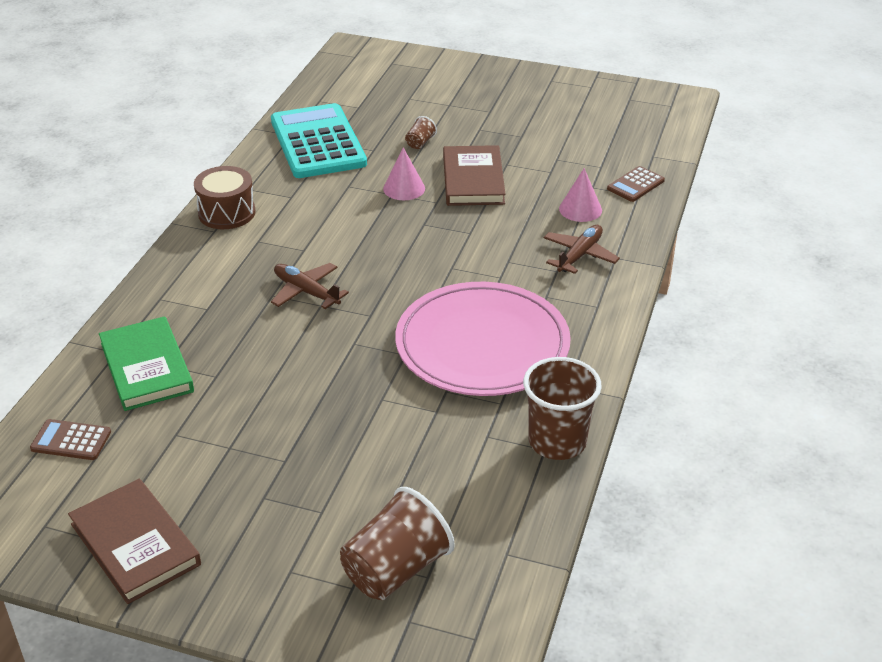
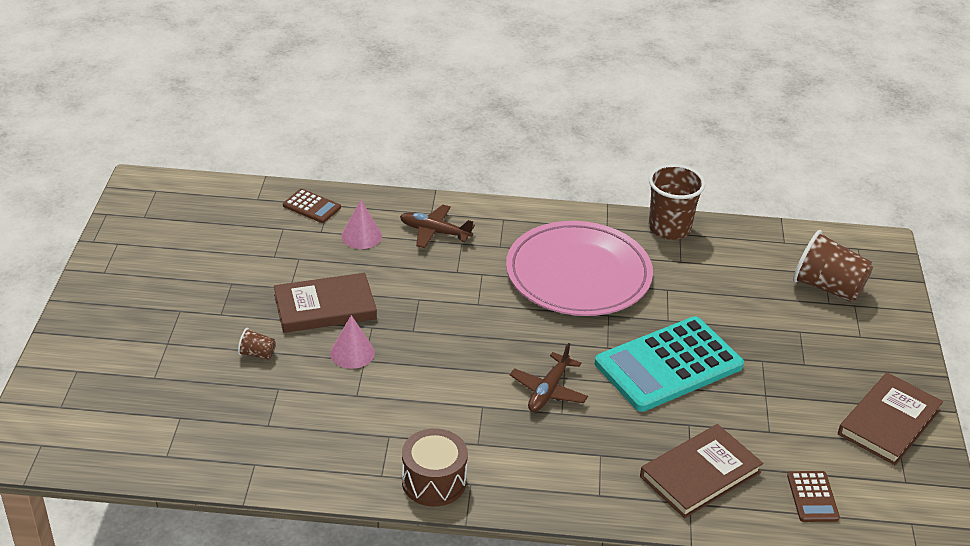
camera: 105 degrees left, 0 degrees up
green book [99,316,194,411] -> brown book [640,424,763,518]
turquoise calculator [271,103,367,178] -> turquoise calculator moved to [595,316,744,412]

